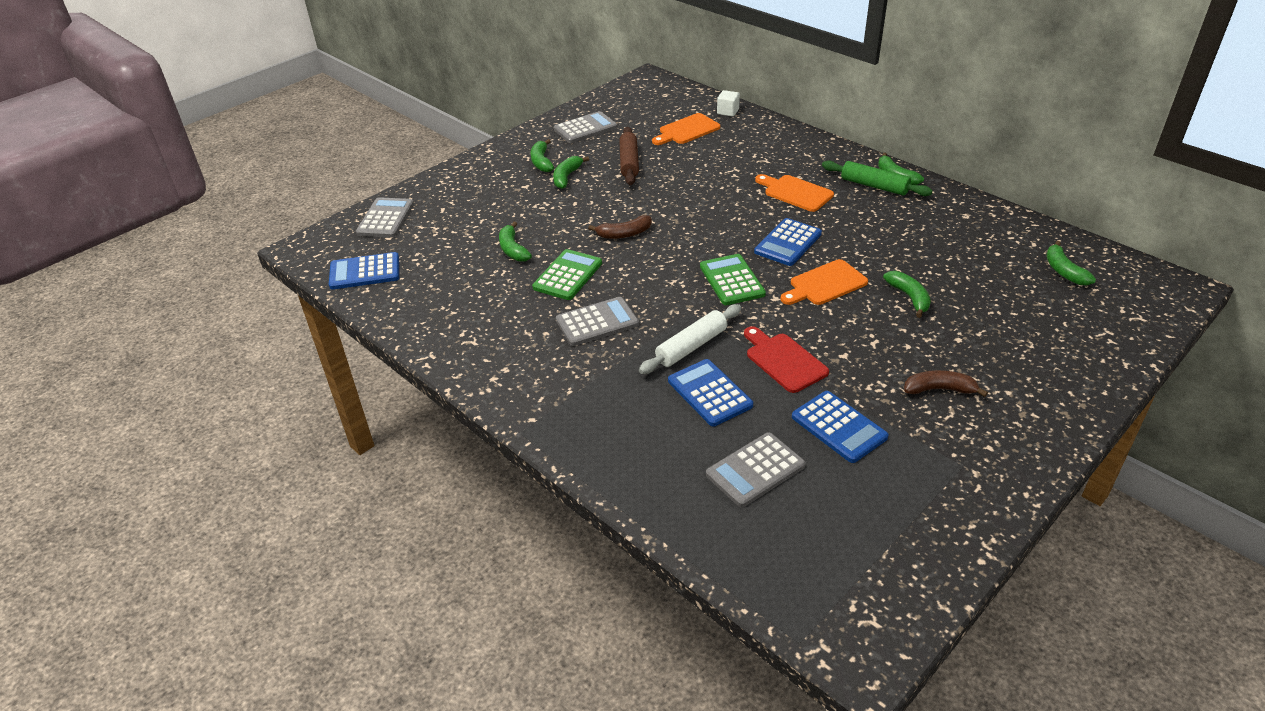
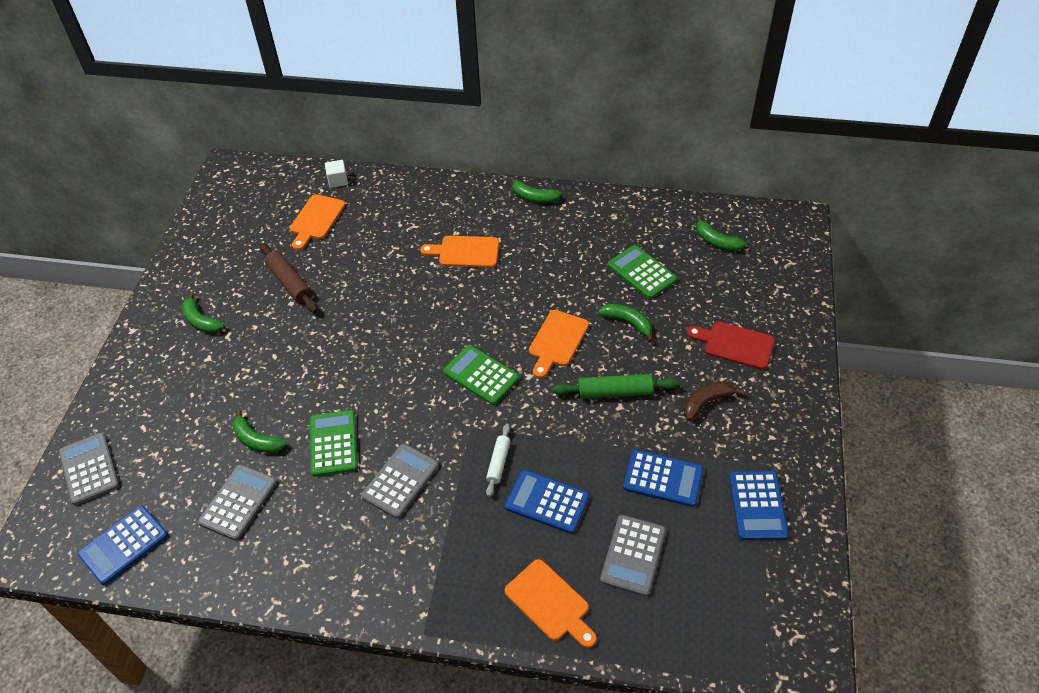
camera: 35 degrees left, 10 degrees up
green banana [553,156,589,189] -> none
grey calculator [554,111,617,143] -> grey calculator moved to [198,464,277,541]
brown banana [588,215,652,239] -> none
white rolling pin [639,304,741,374] -> white rolling pin [486,424,510,497], size x0.64
red cutting board [744,326,829,393] -> red cutting board moved to [686,322,775,370]
blue calculator [754,218,822,266] -> blue calculator moved to [729,471,789,540]
green rolling pin [822,160,933,196] -> green rolling pin moved to [552,374,679,399]
none -> orange cutting board [505,559,597,648]
none -> green calculator [608,245,677,299]

